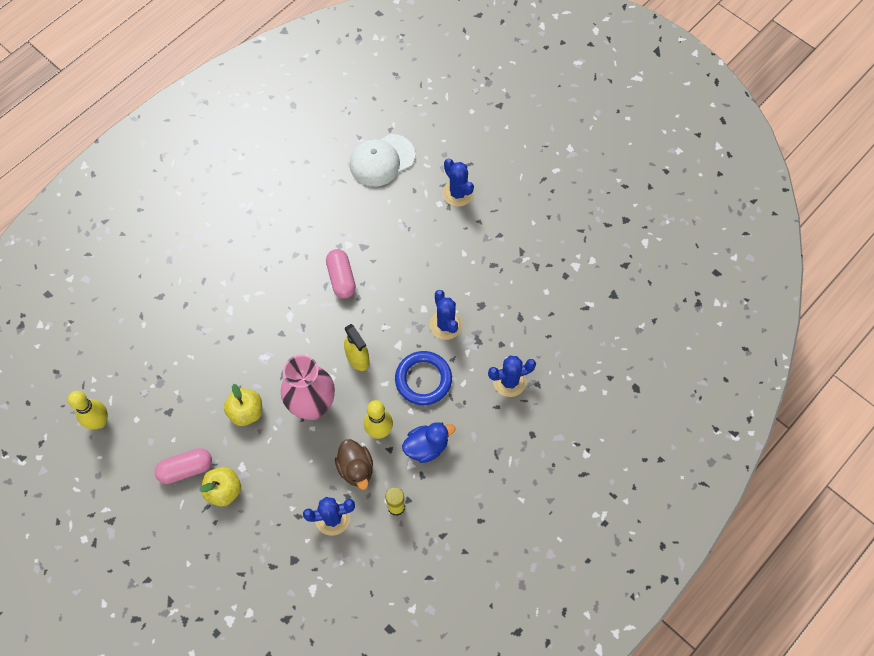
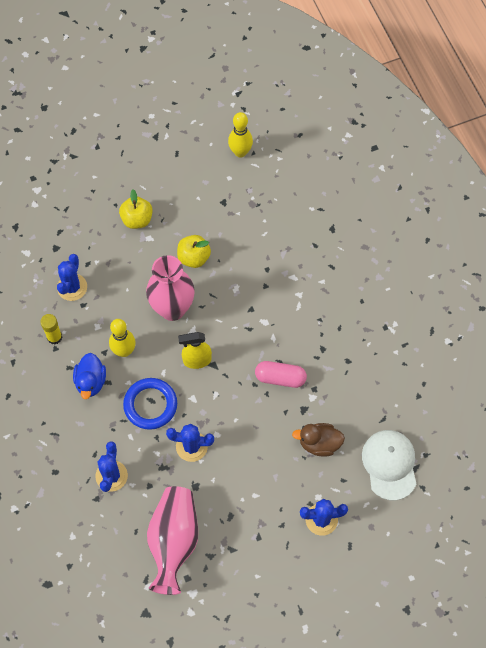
camera: 115 degrees right, 0 degrees up
pink capsule [155,448,212,484] -> none
brown duck [335,439,373,490] -> brown duck moved to [292,423,345,457]
none -> pink vase [147,486,198,595]

